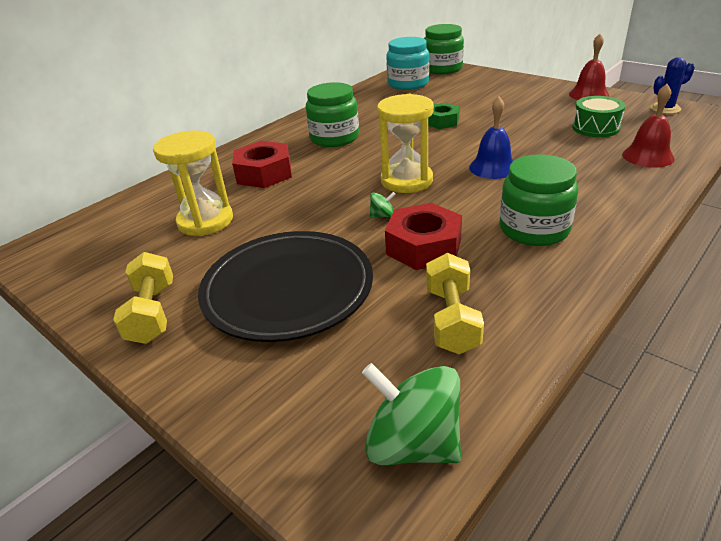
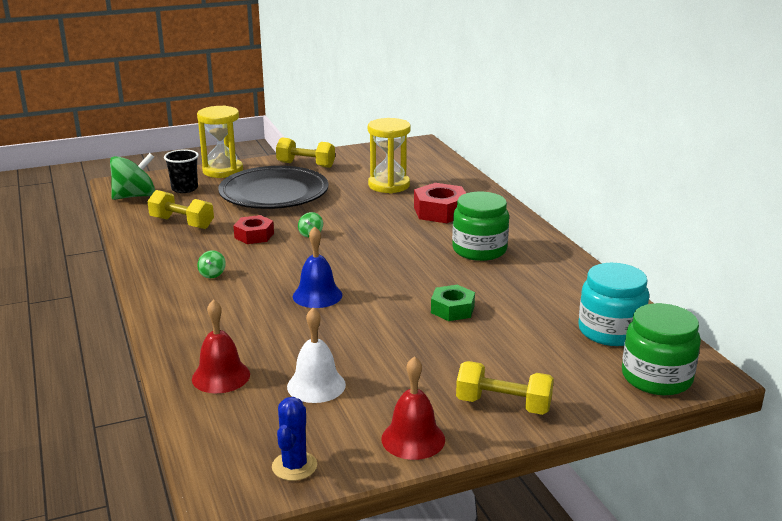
camera: 115 degrees right, 10 degrees down
yellow hourglass [377,94,434,193] -> yellow hourglass moved to [197,105,243,178]
red nut [385,203,462,270] -> red nut [233,215,274,244], size x0.66
green jar [499,154,578,246] -> green spinning top [197,250,226,278]
green drum [572,96,626,137] -> white bell [287,308,346,403]
none -> black cup [164,149,199,193]
none -> yellow dumbbell [456,361,554,415]

